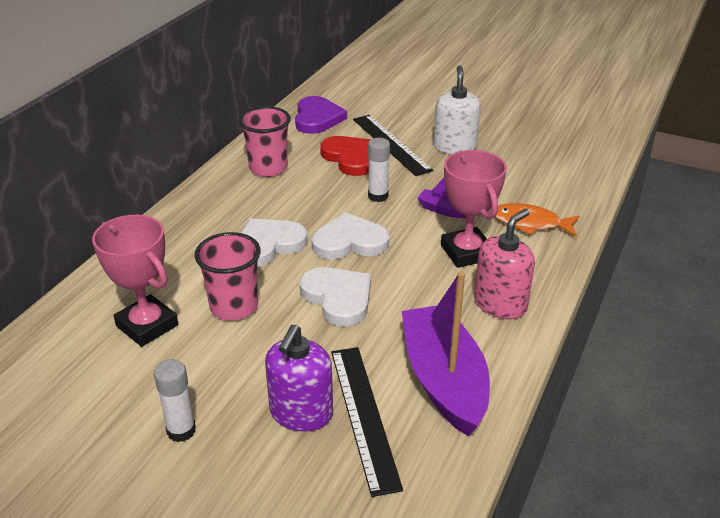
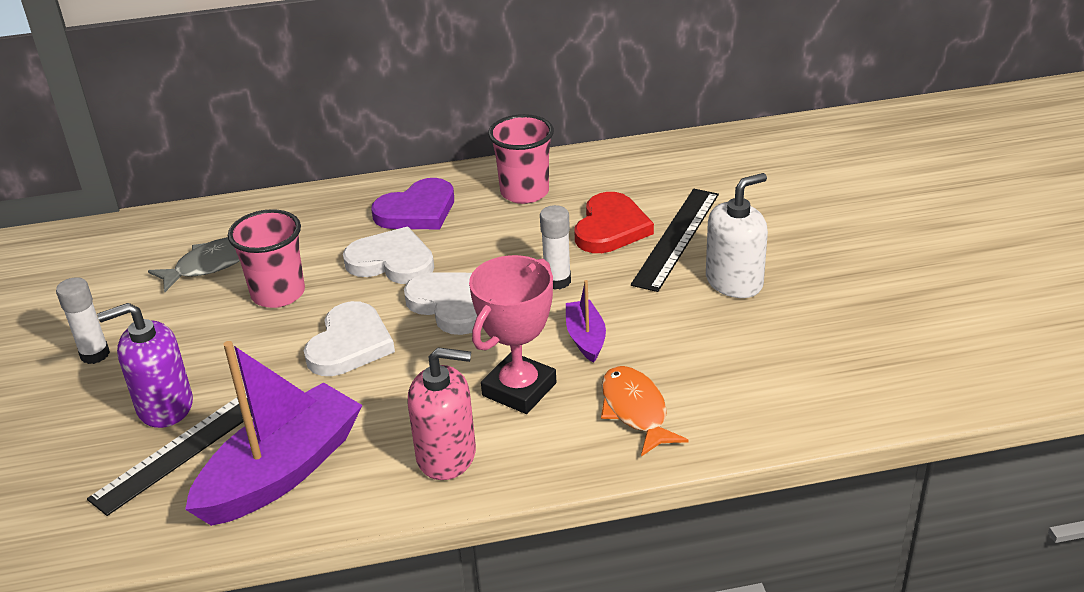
camera: 55 degrees right, 0 degrees up
pink trophy [92,215,178,347] -> grey fish [148,237,240,292]
purple heart [295,96,347,134] -> purple heart moved to [371,178,454,229]

